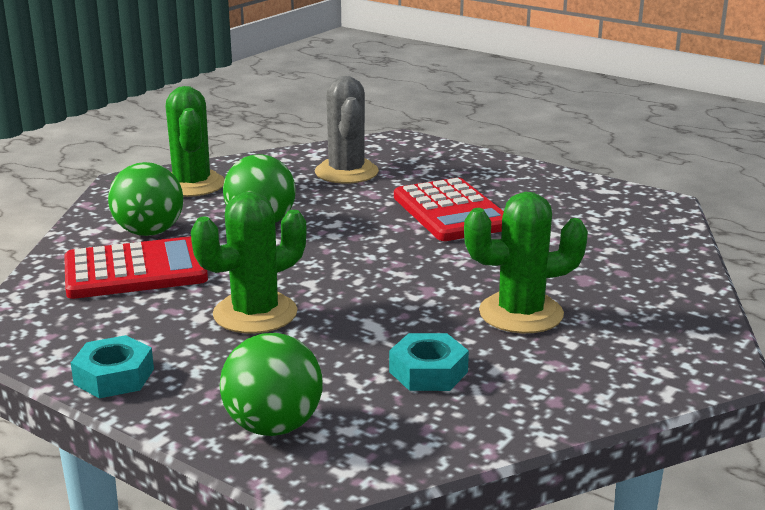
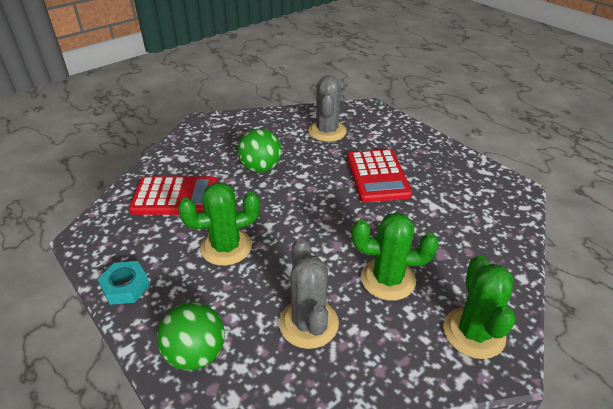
camera: 15 degrees right, 15 degrees up
green ball [108,162,183,236] -> none
green cactus [166,86,225,197] -> green cactus moved to [443,255,515,359]
turquoise nut [389,333,469,391] -> grey cactus [279,238,339,349]

